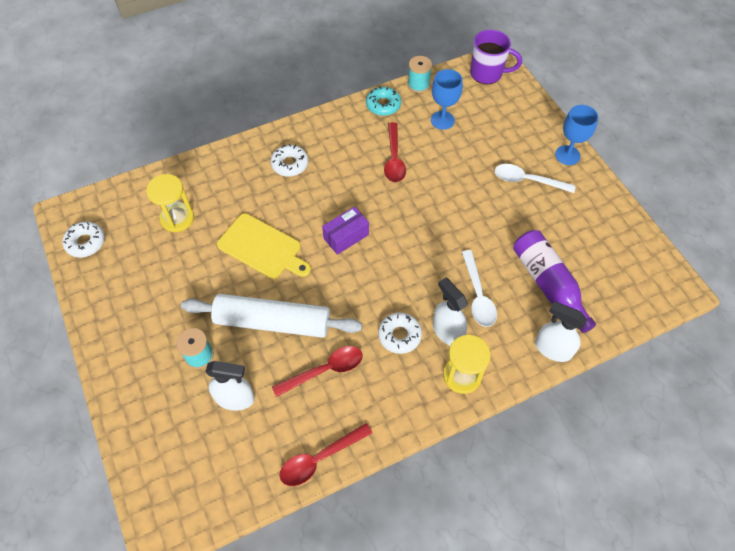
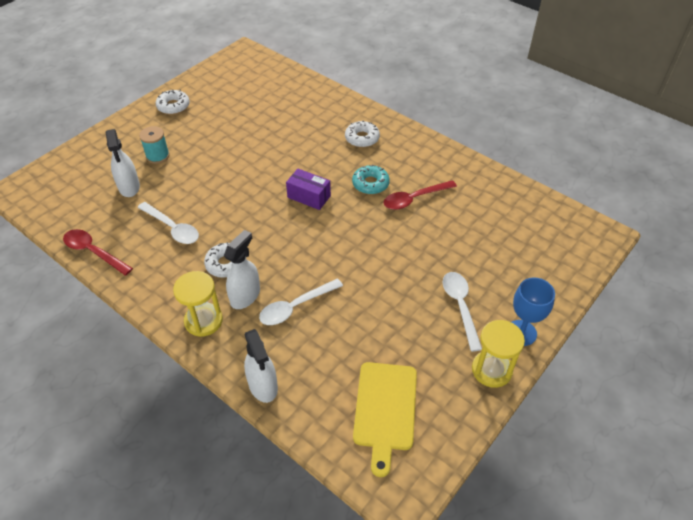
camera: 65 degrees right, 10 degrees down
white donut [63,222,105,258] -> white donut moved to [156,90,190,115]
yellow hourglass [146,174,194,232] -> yellow hourglass moved to [472,320,525,388]
white rolling pin [181,294,362,338] -> none
yellow cutting board [217,213,311,279] -> yellow cutting board moved to [353,362,417,477]
red spoon [272,346,363,397] -> white spoon [138,202,199,244]
turquoise donut [366,86,401,116] -> turquoise donut moved to [352,165,390,194]
turquoise spool [407,56,432,93] -> none
blue goblet [431,69,463,130] -> none
purple mug [470,30,522,84] -> none
purple bottle [513,230,596,333] -> none
white spray bottle [535,301,587,362] -> white spray bottle turned 150 degrees clockwise [244,329,278,403]

